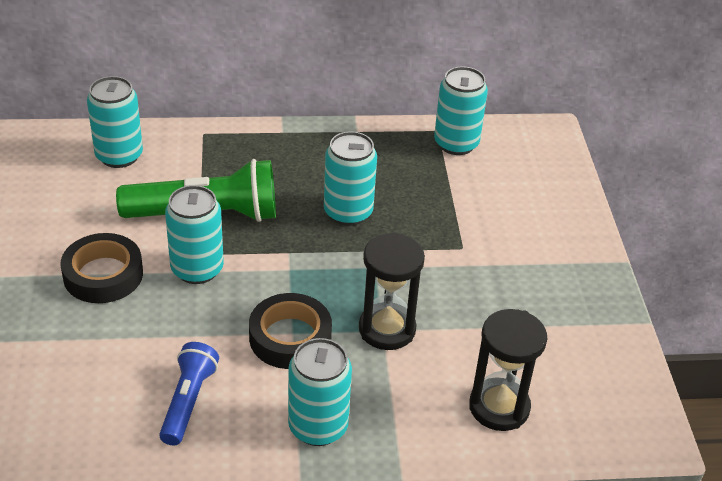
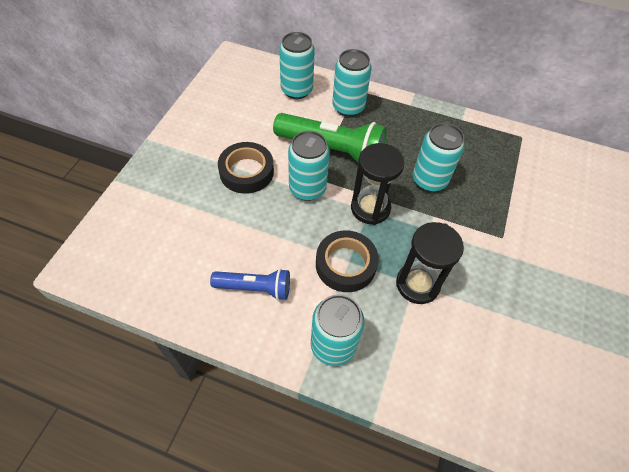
camera: 25 degrees right, 15 degrees up
blue flashlight [159,342,219,445] -> blue flashlight turned 60 degrees clockwise [210,269,290,300]
turquoise can [434,66,488,155] -> turquoise can moved to [332,49,372,117]
black hourglass [469,309,547,431] -> black hourglass moved to [351,143,405,225]

